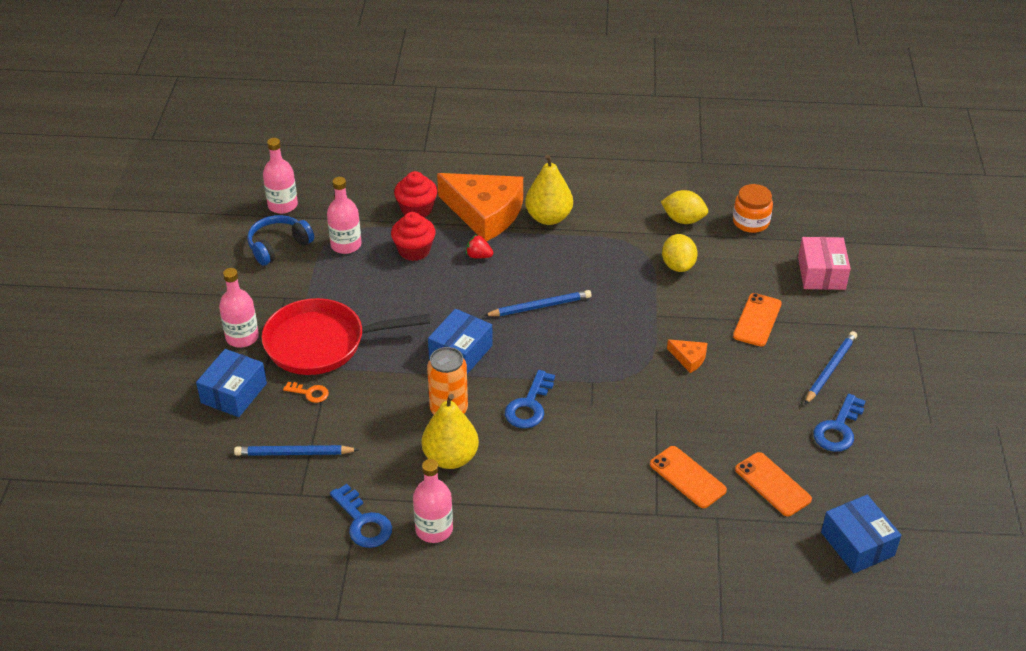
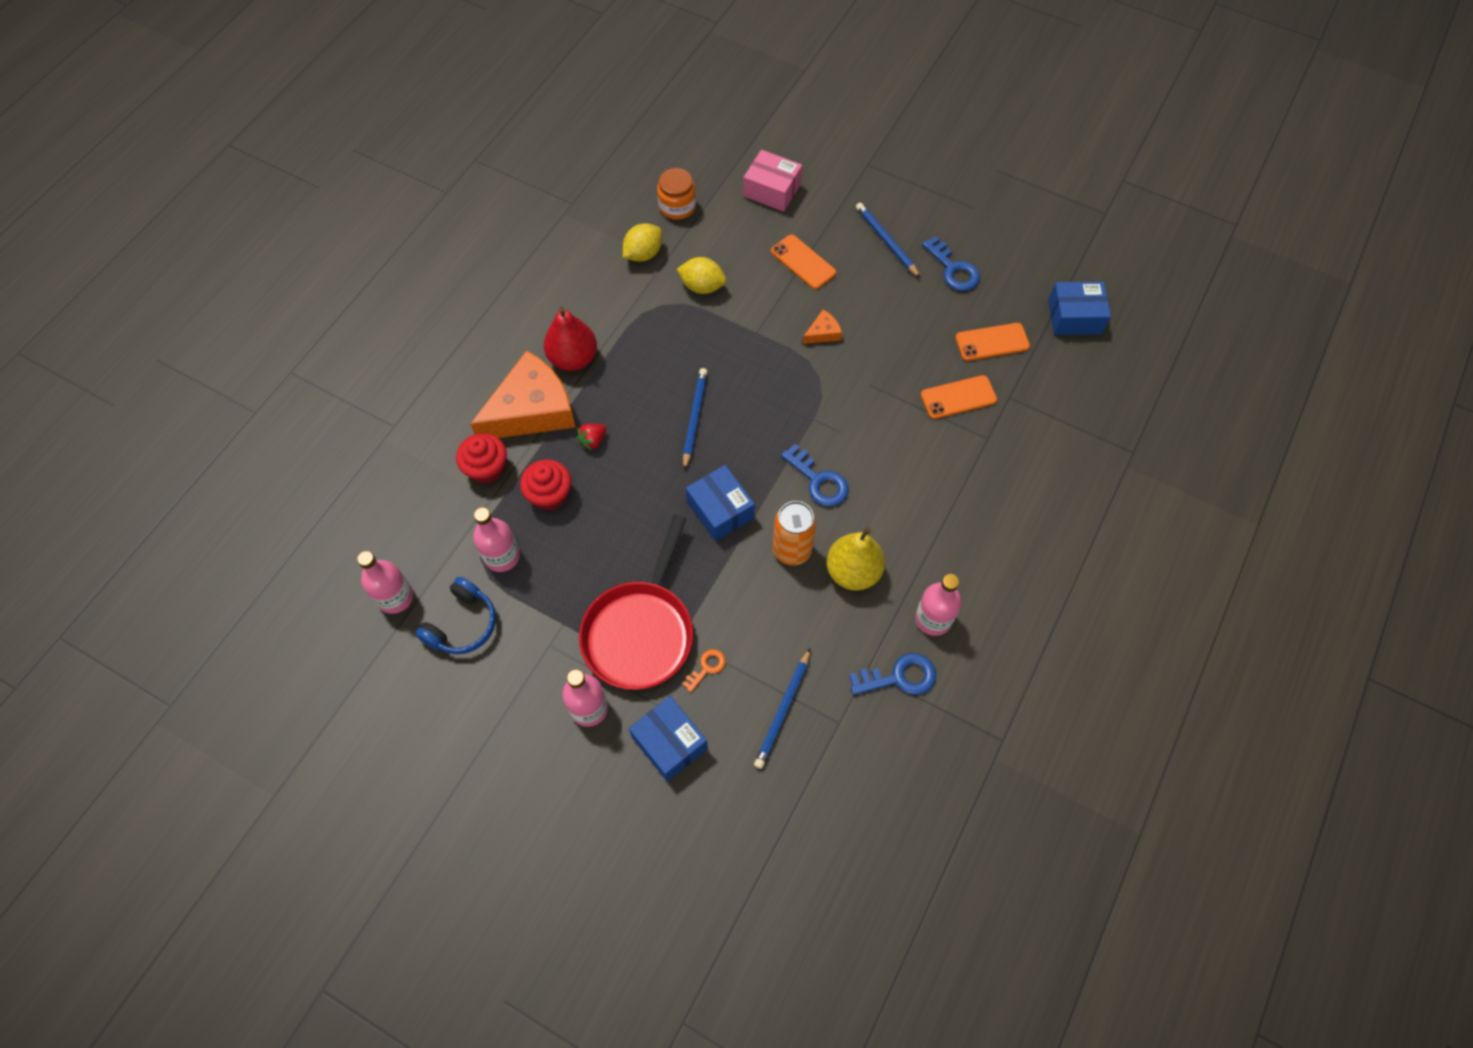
camera: 65 degrees left, 20 degrees up
blue headphones [247,215,314,266] -> blue headphones turned 135 degrees counterclockwise [415,577,496,654]
yellow pear [525,154,573,225] -> red pear [544,306,597,371]

